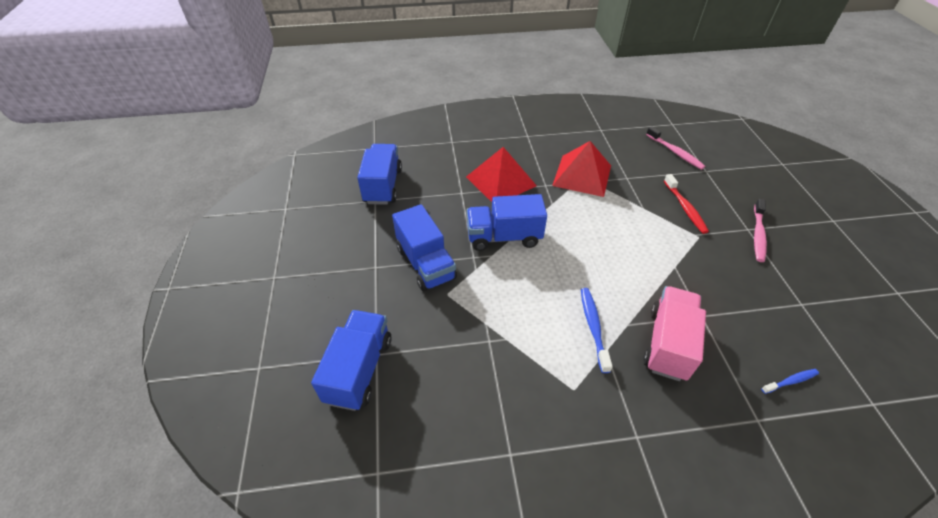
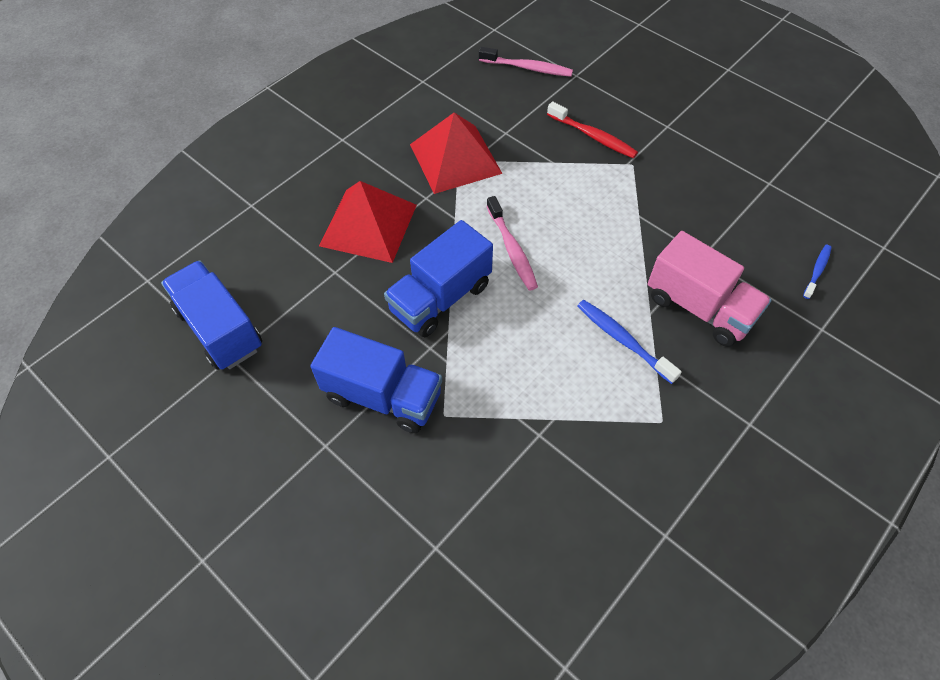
camera: 40 degrees left, 10 degrees up
blue truck [311,310,391,411] -> none
pink truck [643,286,706,381] -> pink truck turned 150 degrees clockwise [648,231,772,347]
pink toothbrush [754,199,767,262] -> pink toothbrush moved to [487,196,538,291]

